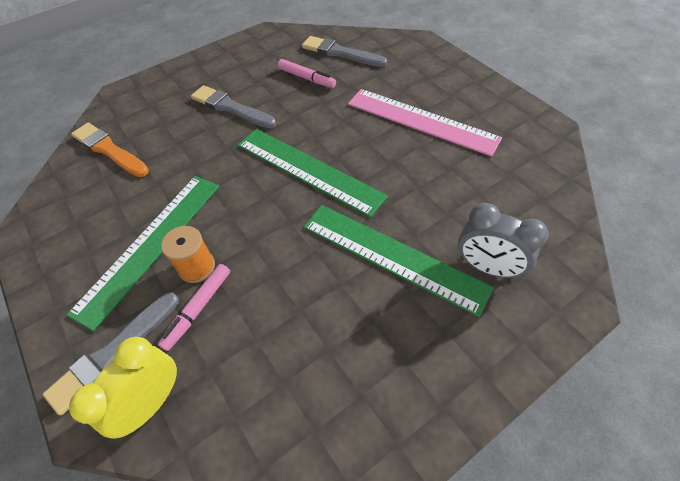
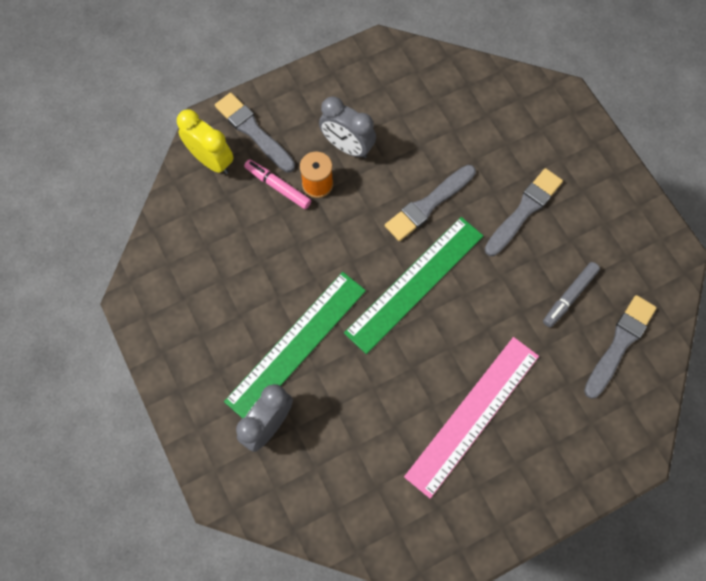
camera: 95 degrees right, 15 degrees up
green ruler [67,176,219,331] -> grey clock [319,96,376,158]
orange brush [71,123,149,177] -> none
pink marker [278,59,336,88] -> grey marker [543,262,600,327]
none -> grey brush [385,165,476,241]

